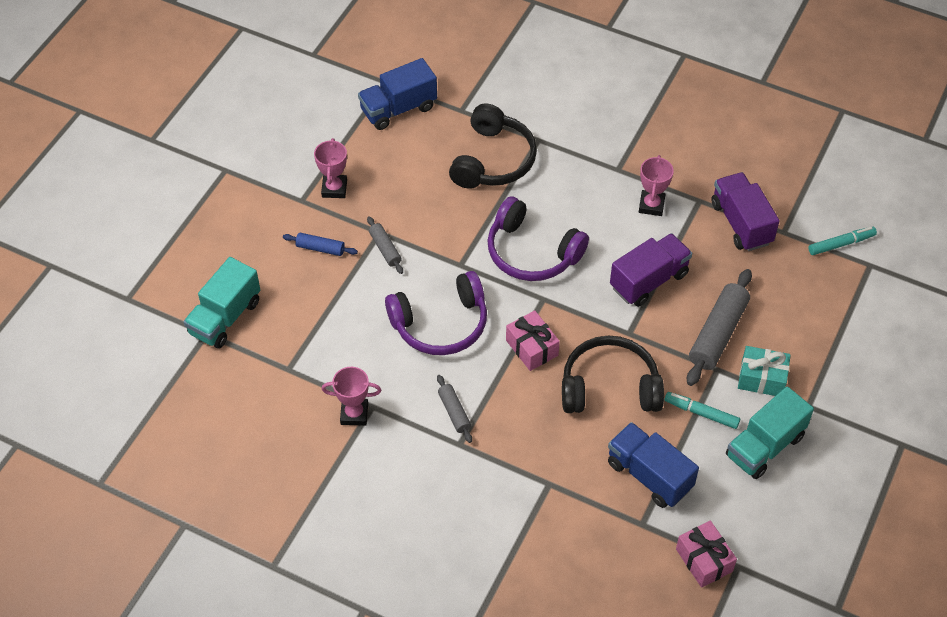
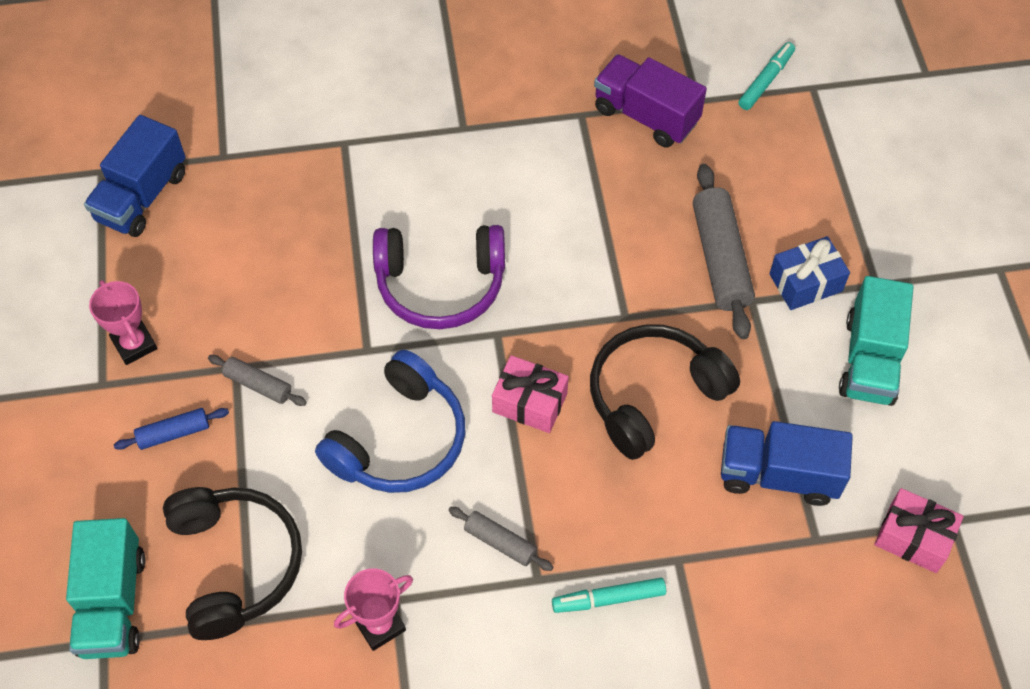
camera: 35 degrees left, 5 degrees up
purple headphones [385,271,487,355] -> blue headphones [315,350,465,493]
black headphones [449,103,537,189] -> black headphones moved to [163,487,302,640]
purple truck [610,233,692,307] -> none
pink trophy [639,155,674,216] -> none
turquoise marker [664,392,740,429] -> turquoise marker moved to [552,578,666,613]
turquoise gift [738,346,791,396] -> blue gift [770,236,850,310]

